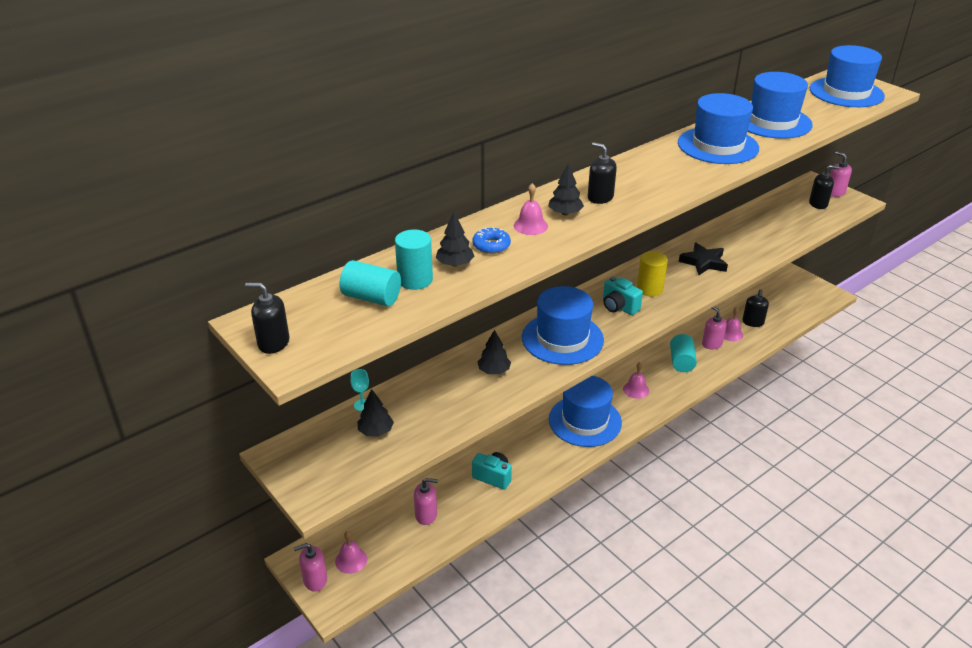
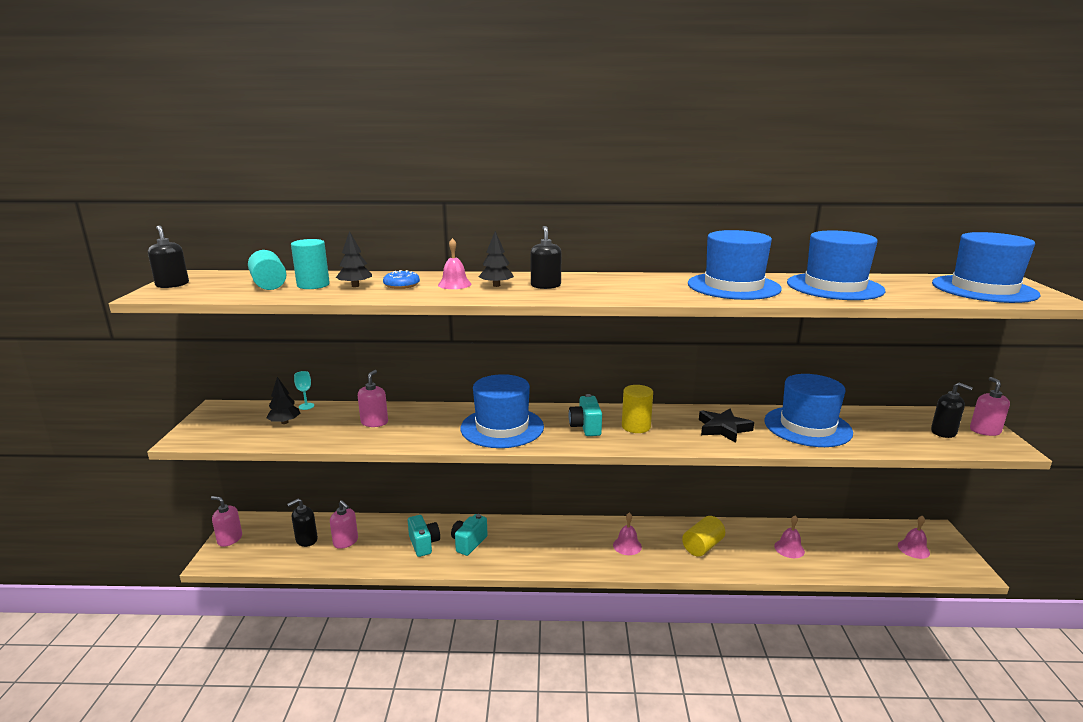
camera: 40 degrees right, 15 degrees down
pink bell [335,531,367,574] -> pink bell moved to [898,515,930,559]
black tree [478,330,511,374] -> none
blue hat [549,376,622,447] -> blue hat moved to [764,374,853,447]
turquoise cylinder [670,334,697,372] -> yellow cylinder [682,516,725,557]
pink soap dispenser [702,306,727,349] -> pink soap dispenser moved to [358,370,388,427]
black soap dispenser [742,289,769,327] -> black soap dispenser moved to [287,499,318,547]
none -> turquoise camera [451,514,488,556]

